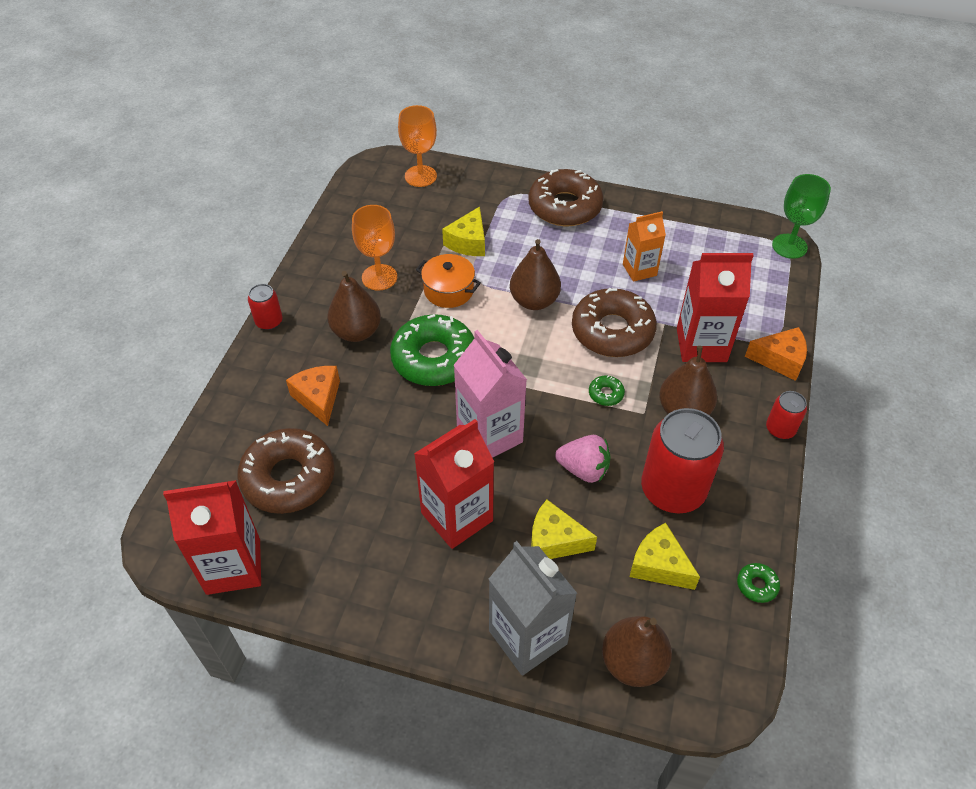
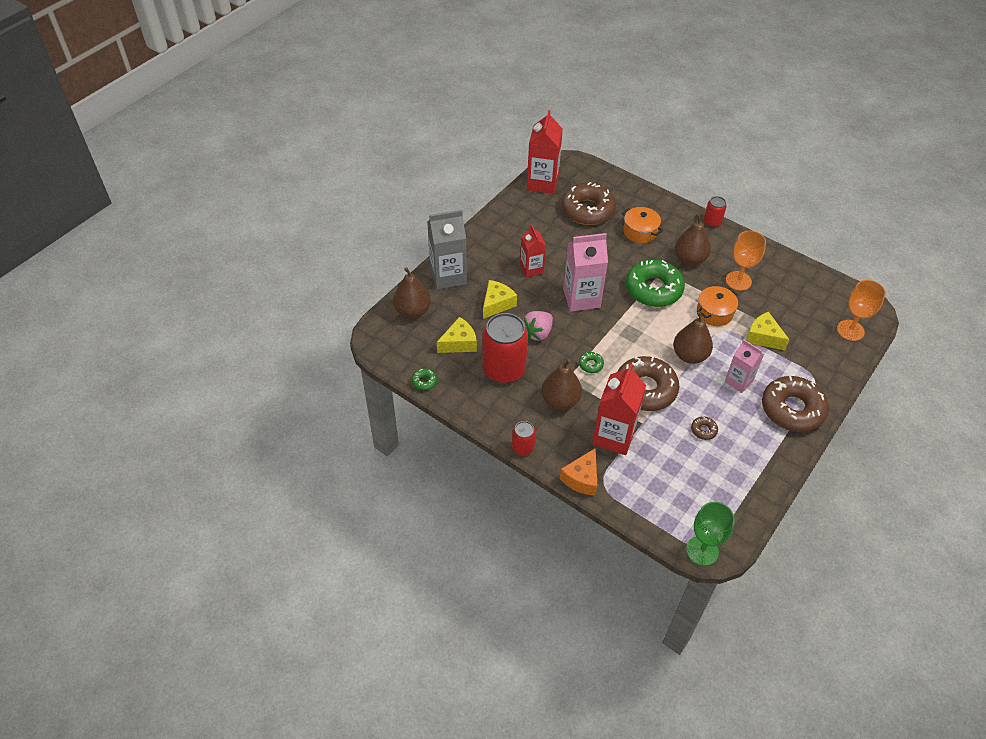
camera: 110 degrees right, 0 degrees up
orange cheese [286,366,340,426] -> orange pot [622,207,663,243]
red carton [414,419,494,549] -> red carton [520,224,546,277], size x0.62
orange carton [623,211,666,282] -> brown donut [691,416,718,440]
none -> pink carton [725,339,764,393]

